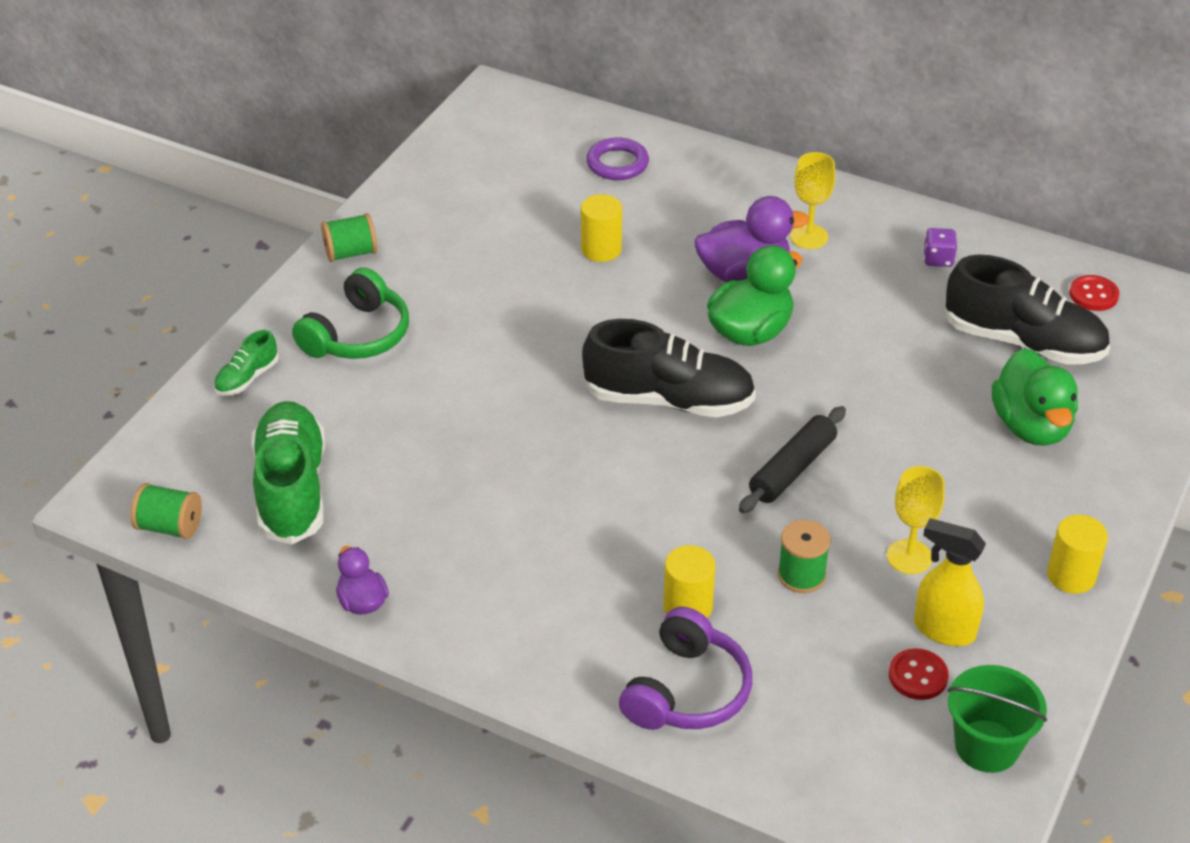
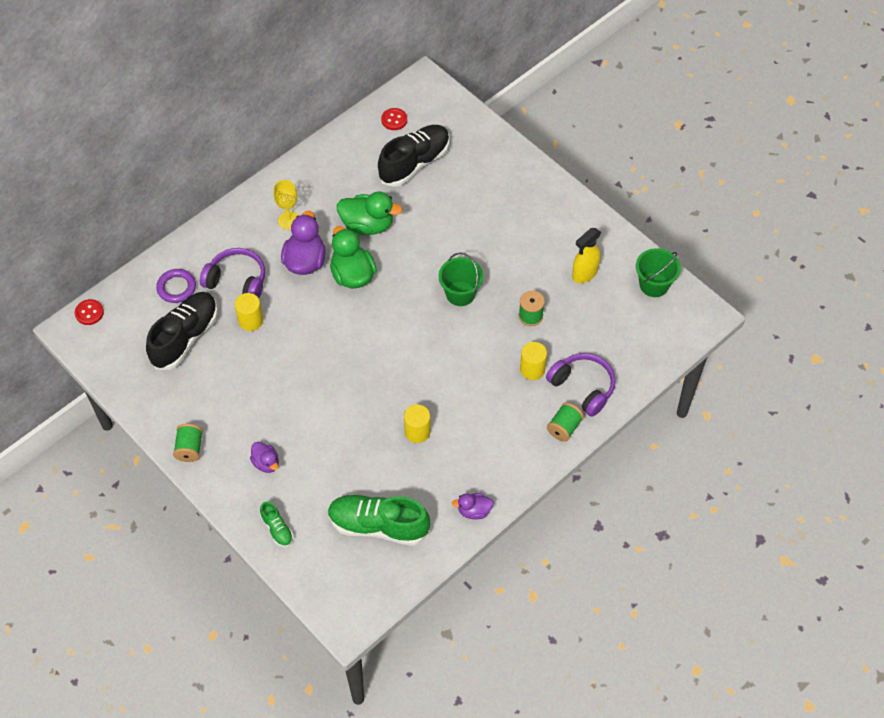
camera: 70 degrees left, 15 degrees up
green spool [131,483,202,539] -> green spool moved to [547,403,584,442]
green headphones [292,267,409,359] -> purple duck [250,442,279,473]
black shoe [582,319,756,417] -> black shoe moved to [146,292,218,370]
black rolling pin [739,406,846,513] -> green bucket [438,252,483,306]
yellow goblet [887,466,945,574] -> none
red button [889,648,949,700] -> red button moved to [75,299,104,325]
purple dice [923,228,957,267] -> none
green duck [992,348,1078,446] -> green duck moved to [337,192,402,235]
yellow cylinder [1047,515,1108,594] -> yellow cylinder moved to [404,404,431,443]
none -> purple headphones [200,248,265,298]

